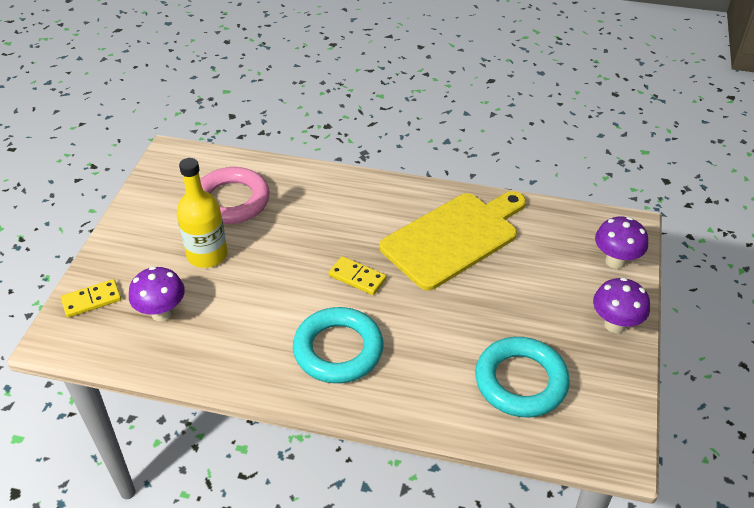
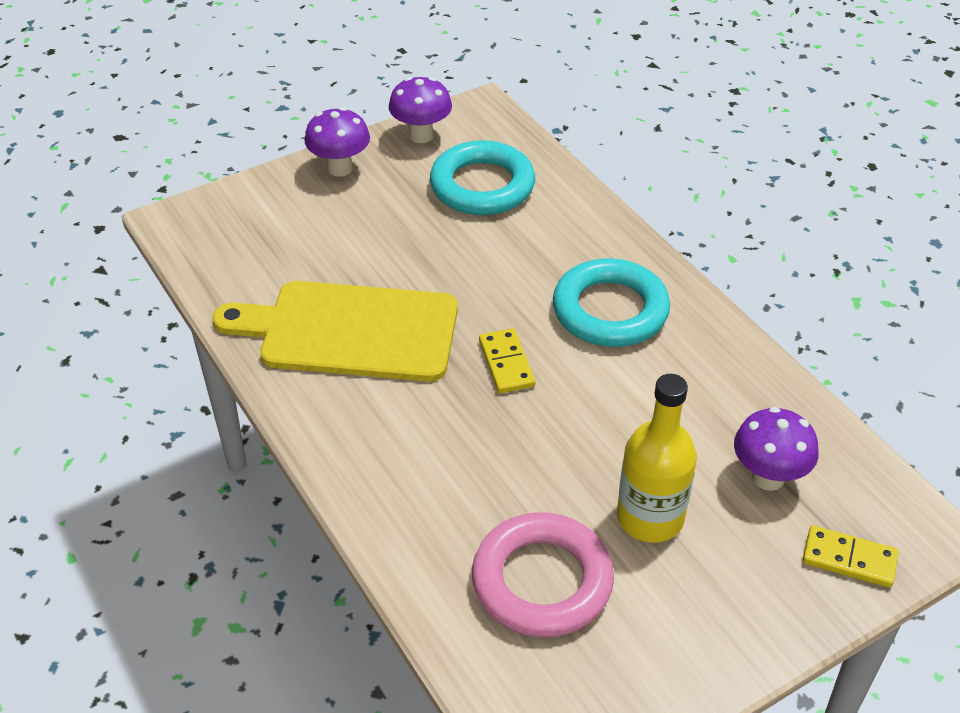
camera: 135 degrees left, 0 degrees up
purple mushroom [595,217,648,269] -> purple mushroom moved to [389,77,452,143]

